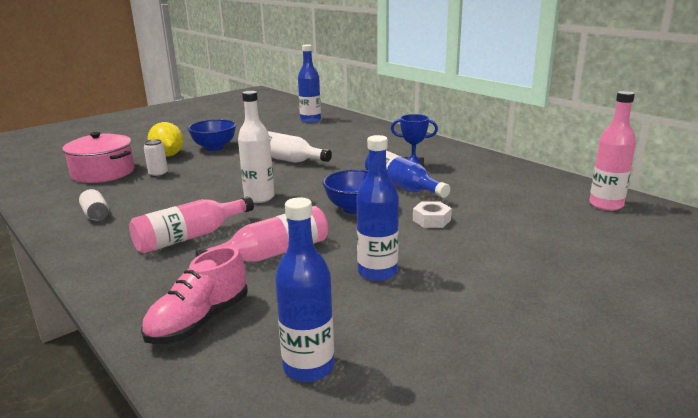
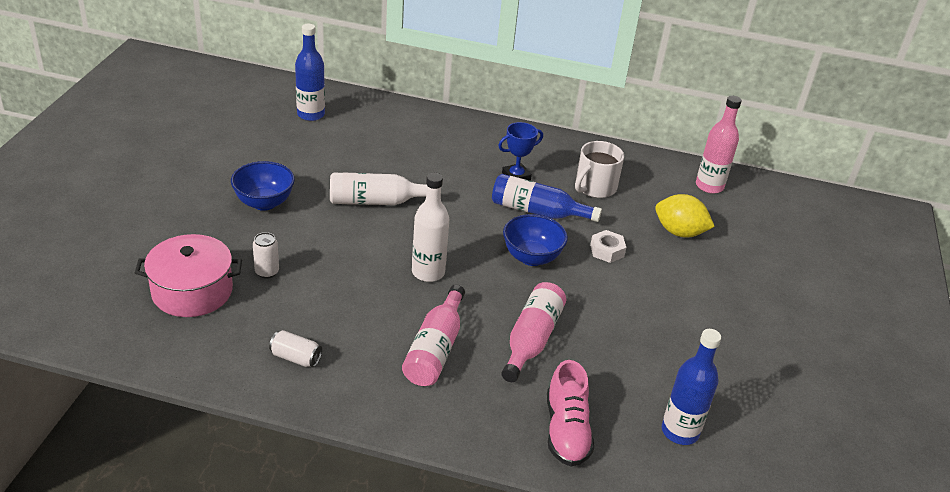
camera: 40 degrees left, 15 degrees up
yellow lemon [148,122,184,157] -> yellow lemon moved to [655,194,715,237]
blue bottle [357,135,399,281] -> none
none -> white mug [575,141,624,198]

